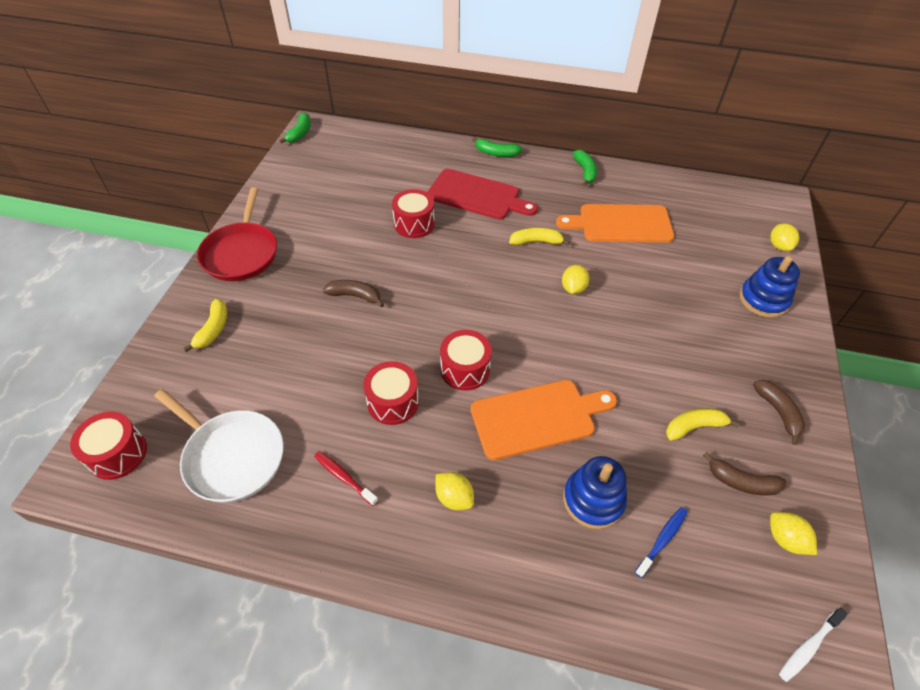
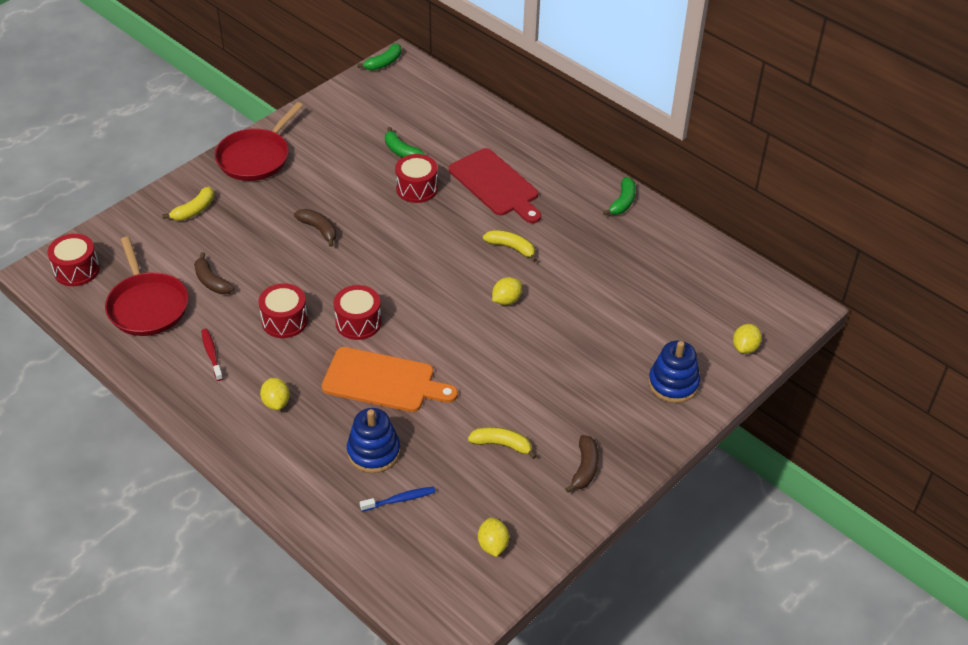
camera: 30 degrees right, 5 degrees down
white pan [154,389,284,503] -> red pan [105,237,188,336]
green banana [472,137,522,157] -> green banana moved to [385,127,425,158]
orange cutting board [556,204,674,243] -> none
brown banana [703,452,786,495] -> brown banana moved to [194,252,234,294]
white toothbrush [779,608,848,682] -> none

